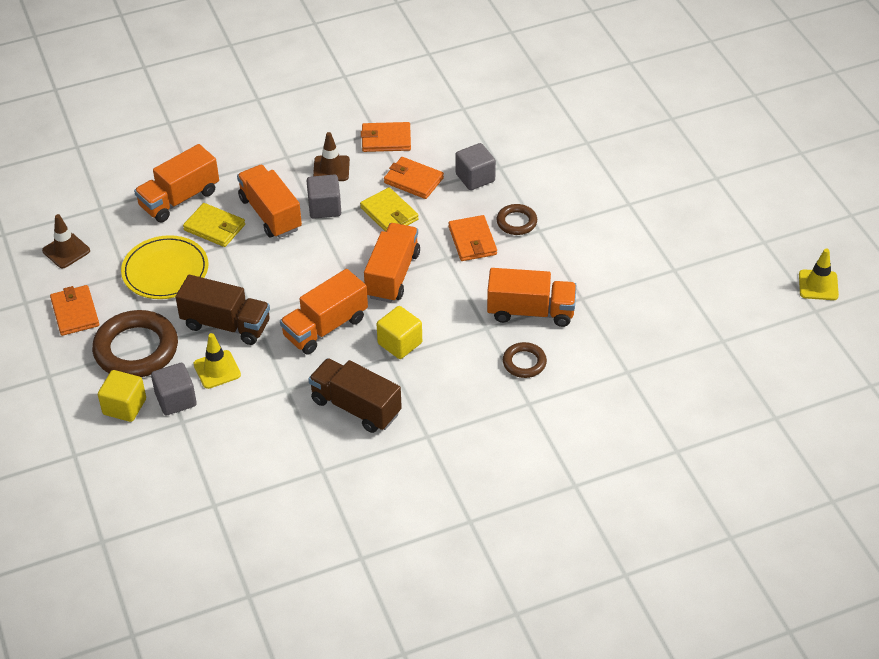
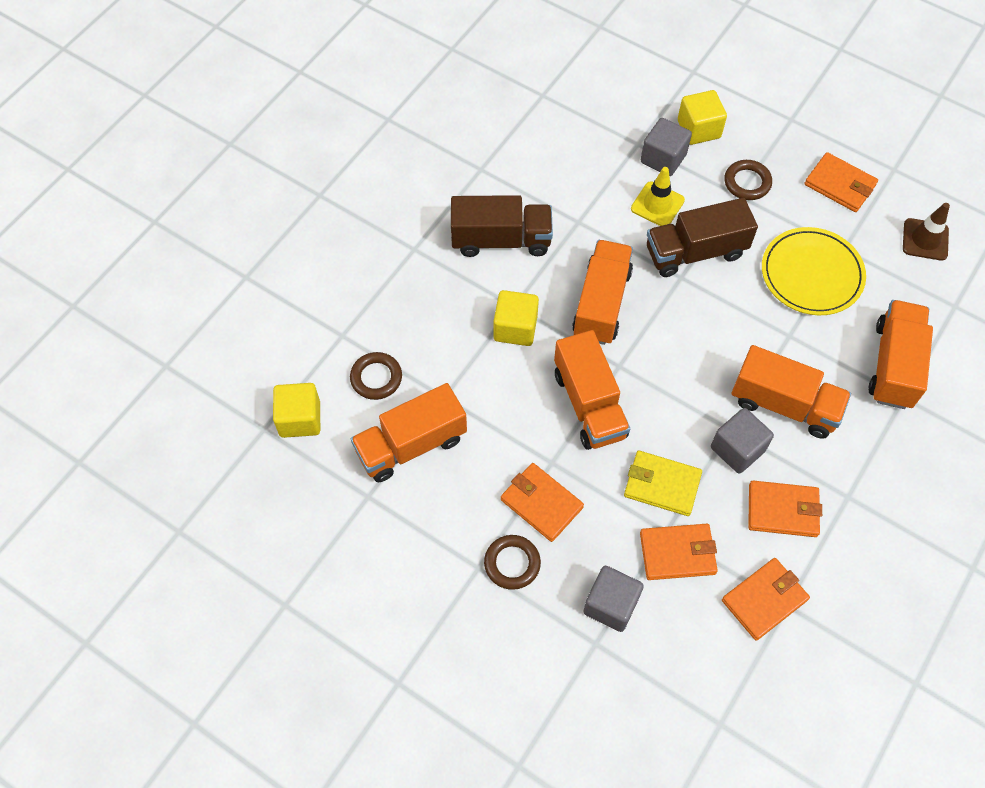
camera: 145 degrees right, 15 degrees up
brown ring [92,310,178,377] -> brown ring [724,160,772,200], size x0.51
yellow wallet [183,203,245,247] -> none
brown traffic cone [313,132,350,181] -> orange wallet [748,481,822,537]
yellow traffic cone [799,248,839,300] -> none
none -> yellow cube [273,383,320,438]

